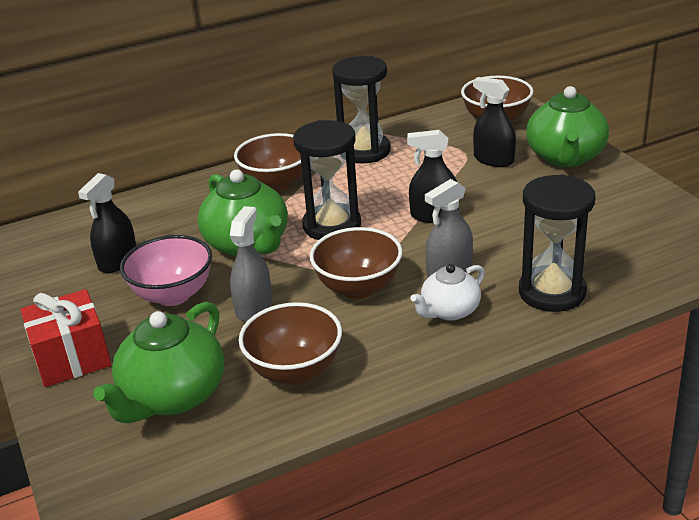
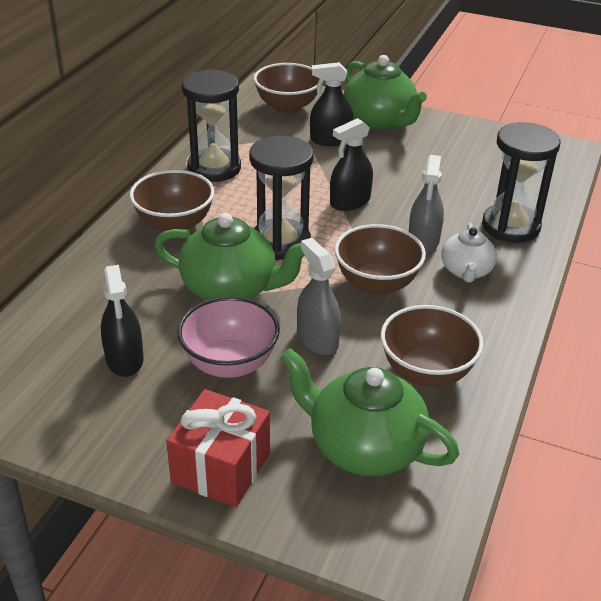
camera: 45 degrees left, 5 degrees up
green teapot [94,302,224,423] -> green teapot turned 135 degrees clockwise [280,348,459,476]

